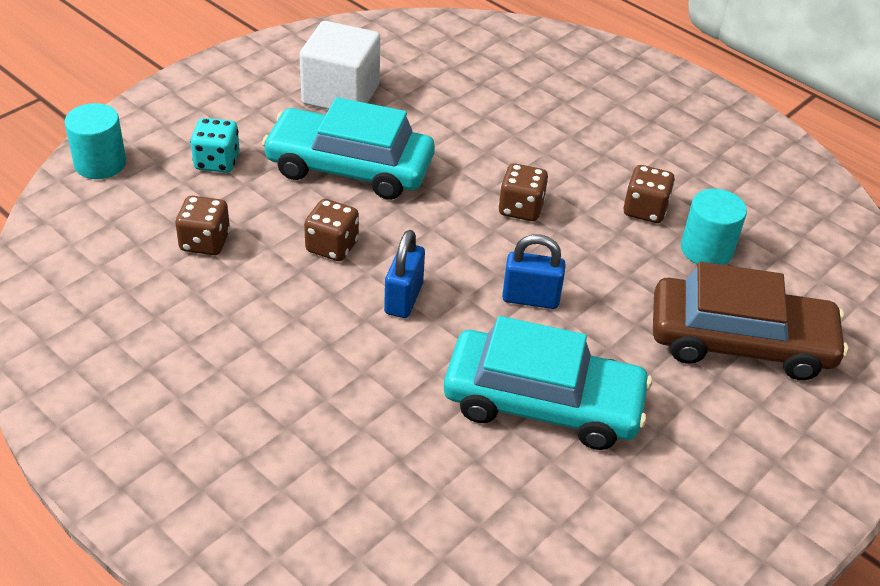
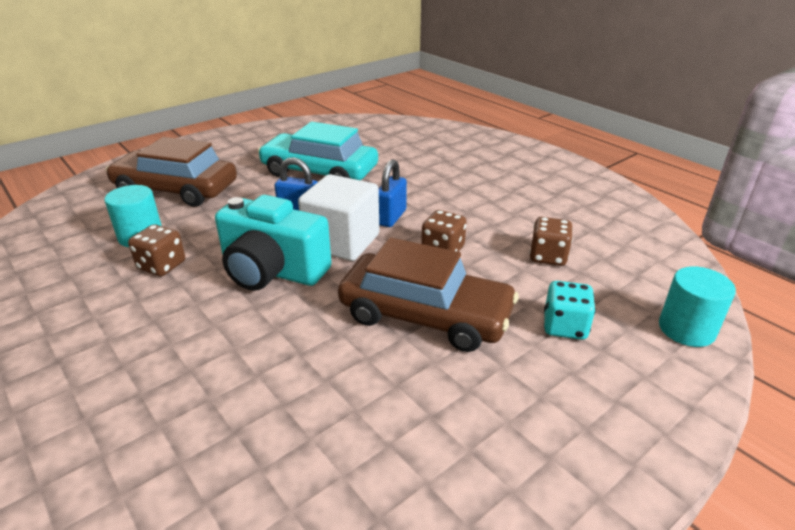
camera: 170 degrees left, 10 degrees down
turquoise car [262,97,435,200] -> brown car [338,237,519,352]
white cube [300,21,380,110] -> white cube moved to [298,174,379,261]
brown dice [498,163,548,221] -> turquoise camera [215,195,332,291]

